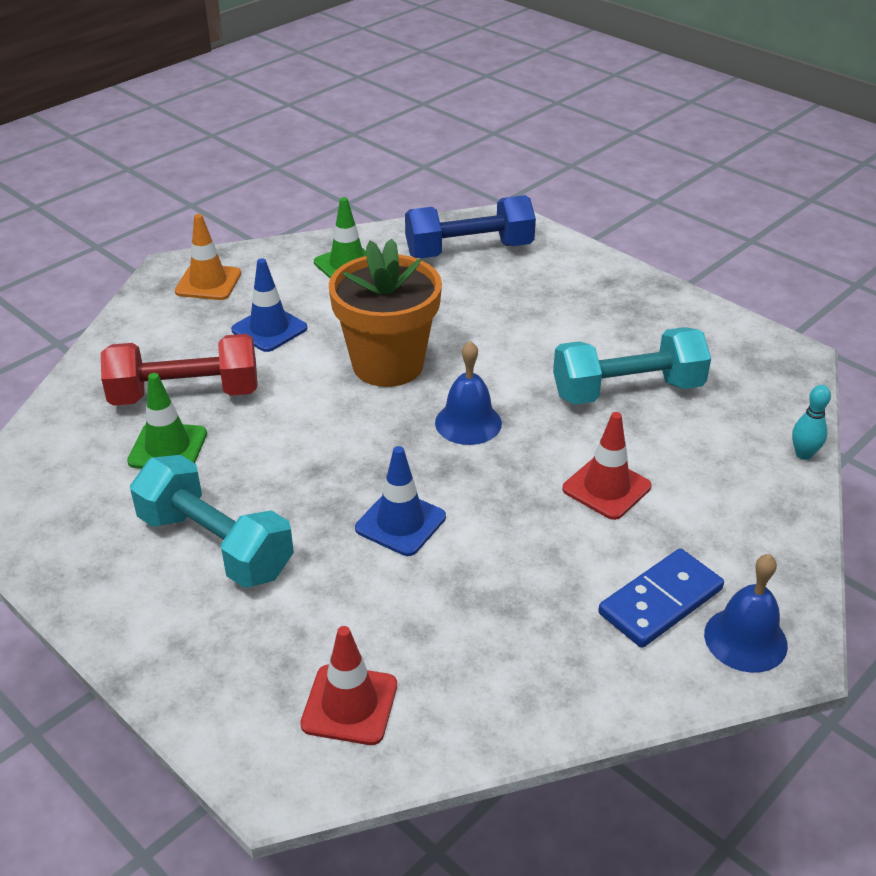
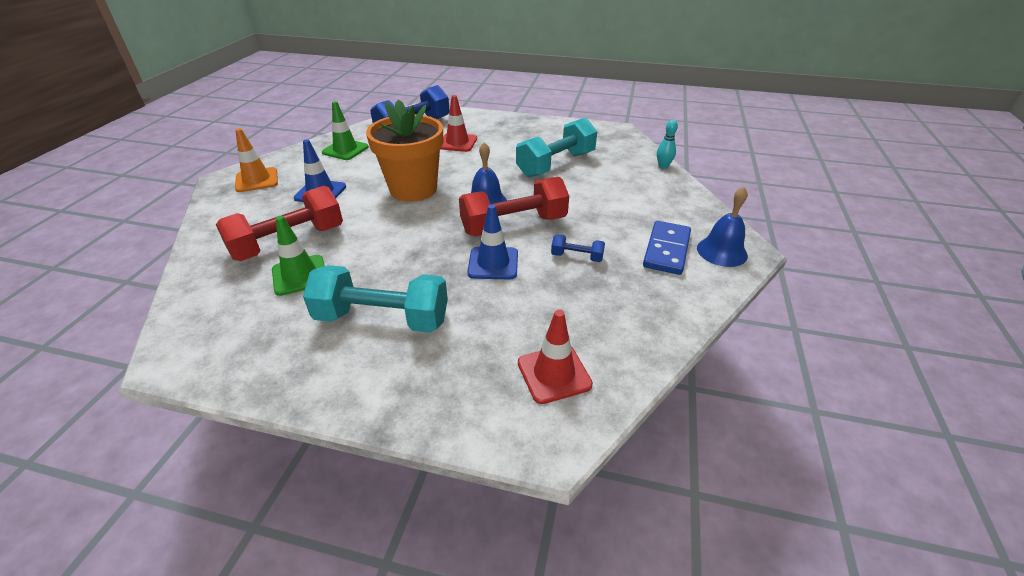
camera: 30 degrees left, 0 degrees up
red traffic cone [563,412,651,520] -> red traffic cone moved to [440,95,477,152]
none -> red dumbbell [459,177,569,236]
none -> blue dumbbell [551,234,605,262]

